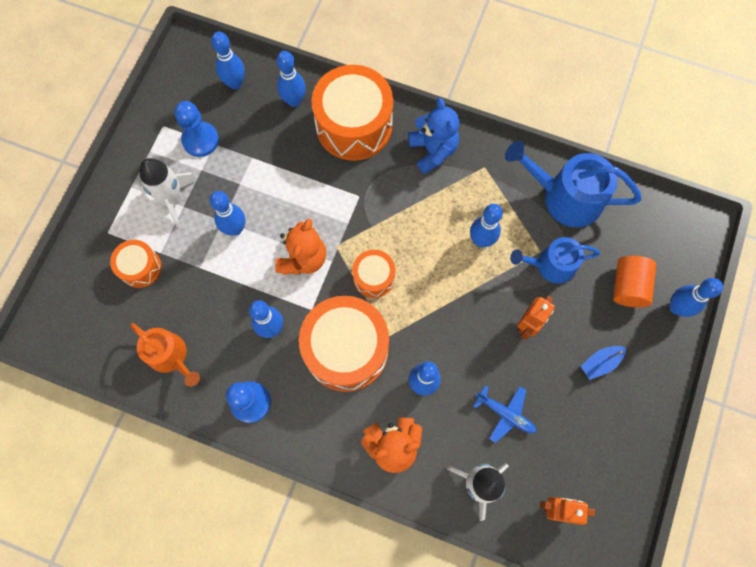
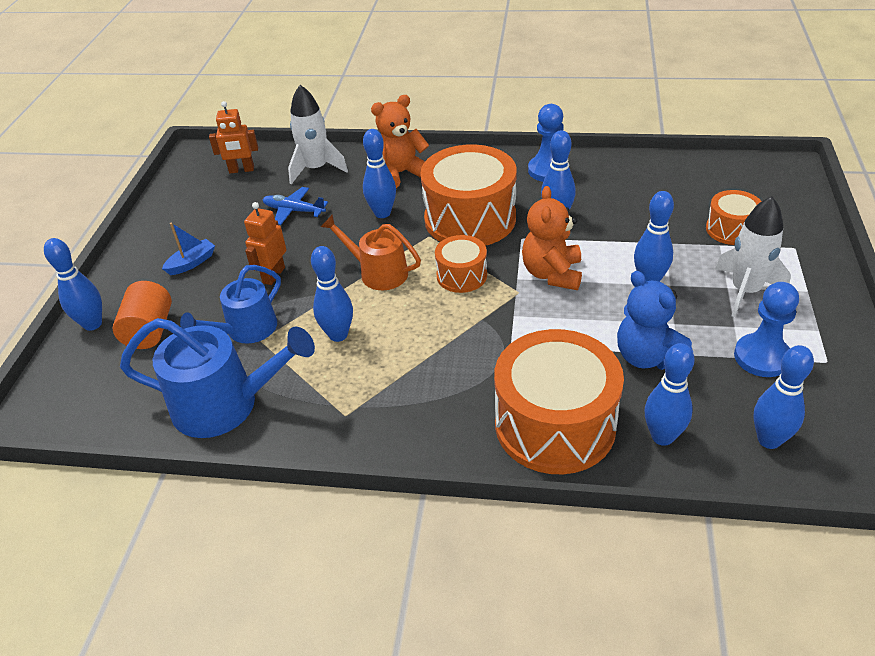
camera: 170 degrees right, 30 degrees down
orange watering can [130,323,200,387] -> orange watering can moved to [321,214,421,290]
blue teddy bear [408,98,459,174] -> blue teddy bear moved to [617,271,693,370]
blue watering can [510,237,600,284] -> blue watering can turned 150 degrees clockwise [180,265,281,344]

